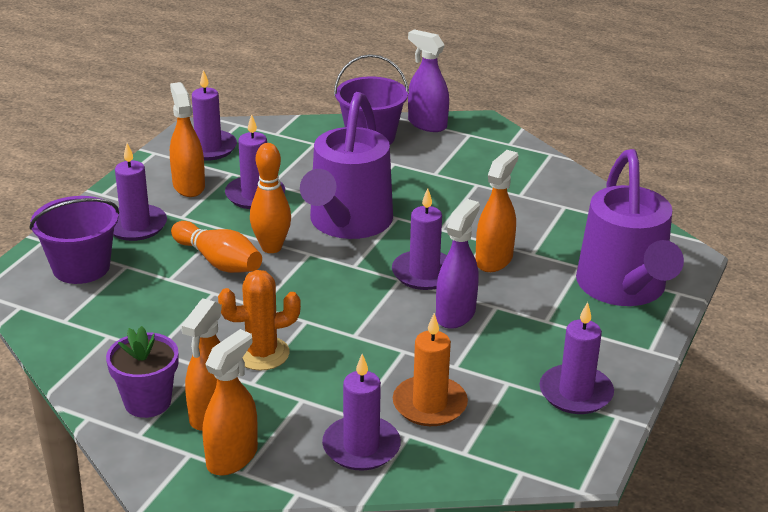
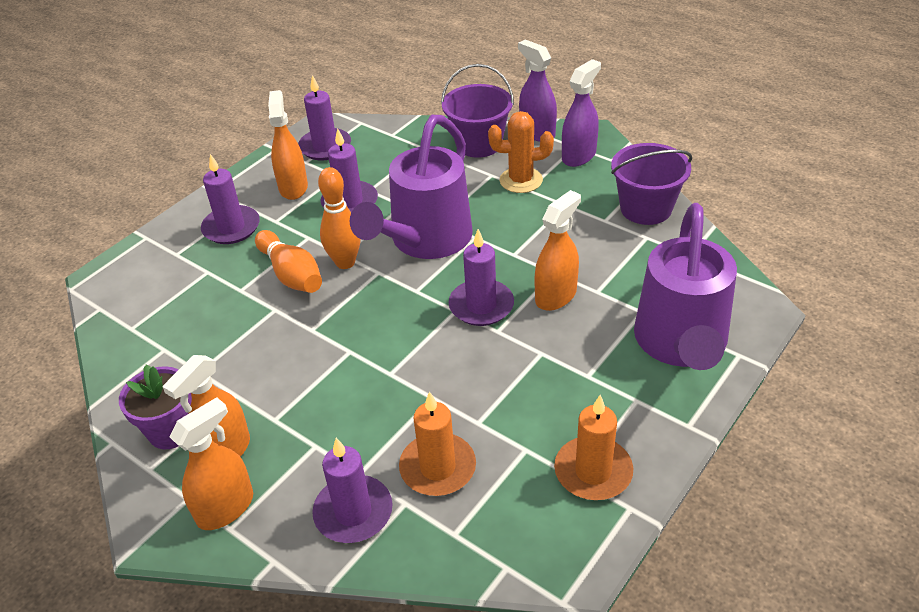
camera: 15 degrees right, 10 degrees up
purple bucket [29,196,119,284] -> purple bucket moved to [611,143,692,225]
orange cactus [218,270,301,371] -> orange cactus moved to [488,111,554,193]
purple spray bottle [436,199,480,329] -> purple spray bottle moved to [562,59,601,167]
purple candle [539,302,614,414] -> orange candle [554,395,633,500]

